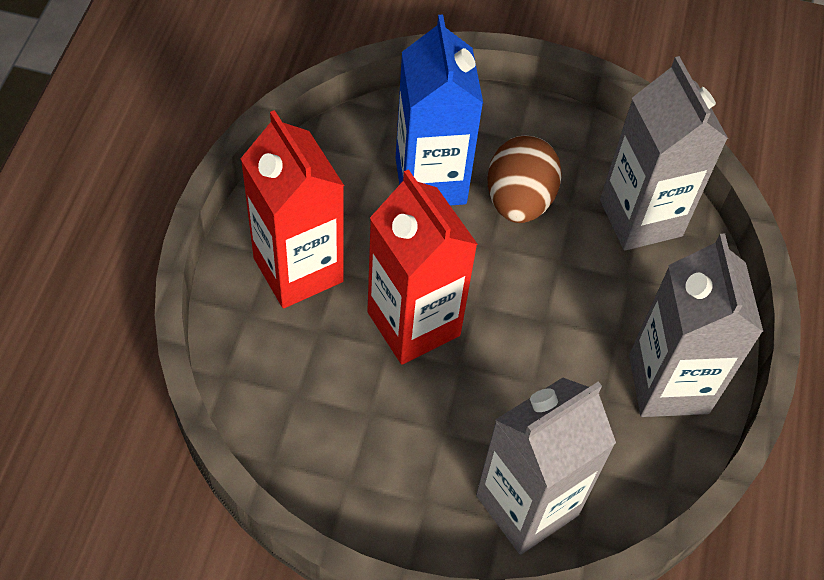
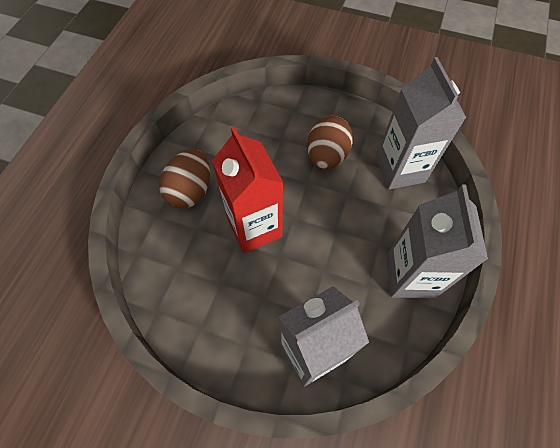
camera: 10 degrees right, 5 degrees up
red carton [241,110,344,308] -> brown egg [159,150,210,208]
blue carton [396,15,483,206] -> none

